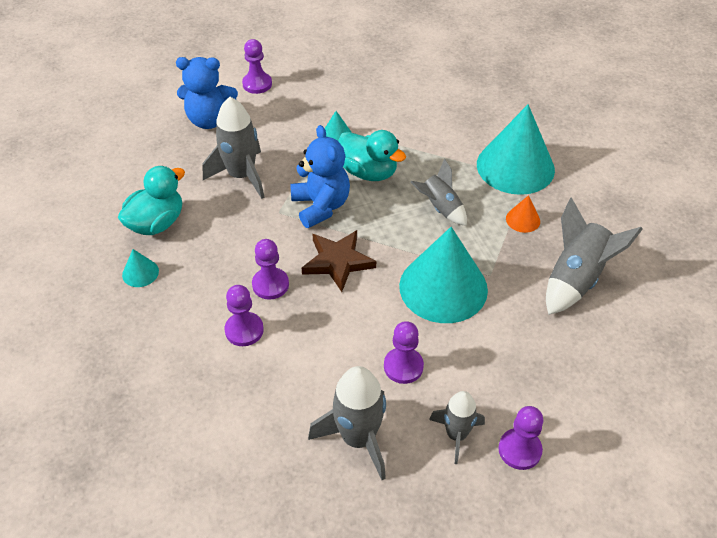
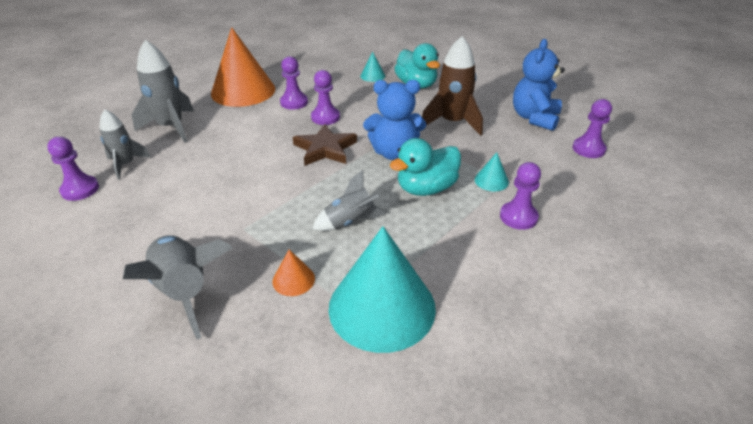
camera: 110 degrees right, 10 degrees down
grey rocket [203,97,265,199] -> brown rocket [422,36,483,136]
purple pawn [384,321,424,384] -> purple pawn moved to [500,162,541,230]
turquoise cone [399,227,488,323] -> none
none -> orange cone [211,27,275,107]

